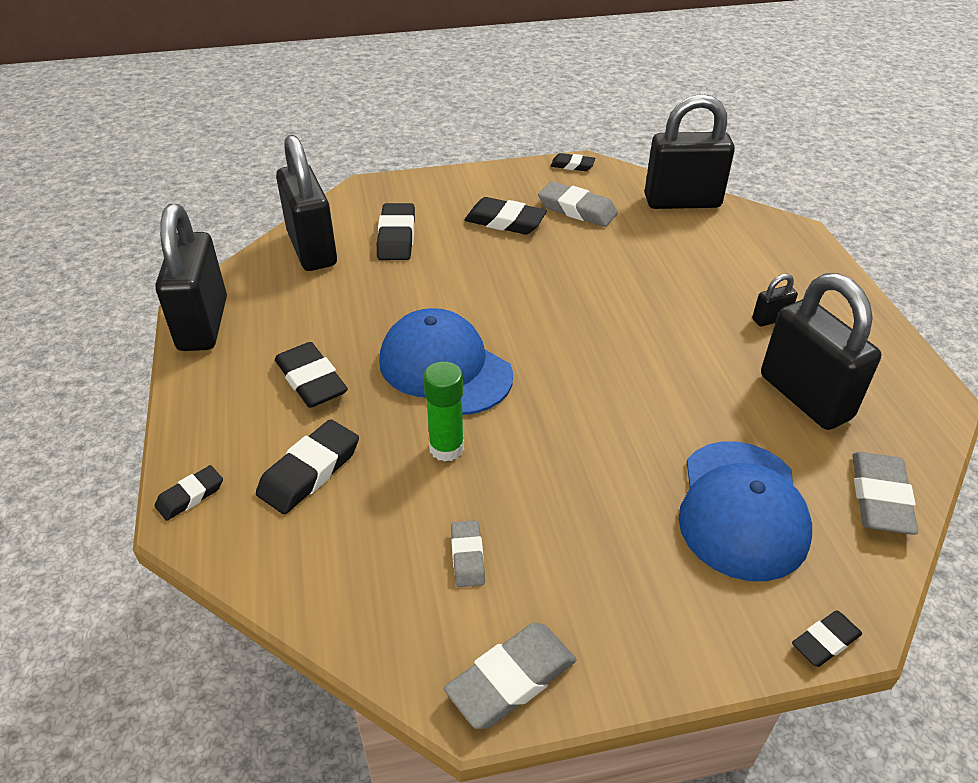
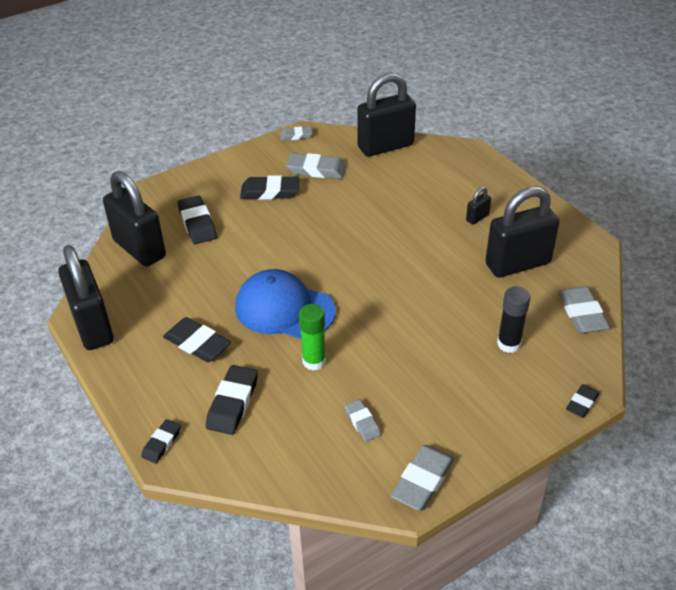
camera: 20 degrees left, 0 degrees up
black eraser [551,153,595,171] -> grey eraser [280,126,313,140]
blue cap [679,441,812,581] -> black glue stick [497,287,530,353]
black padlock [761,273,882,430] -> black padlock turned 60 degrees counterclockwise [485,186,559,278]

